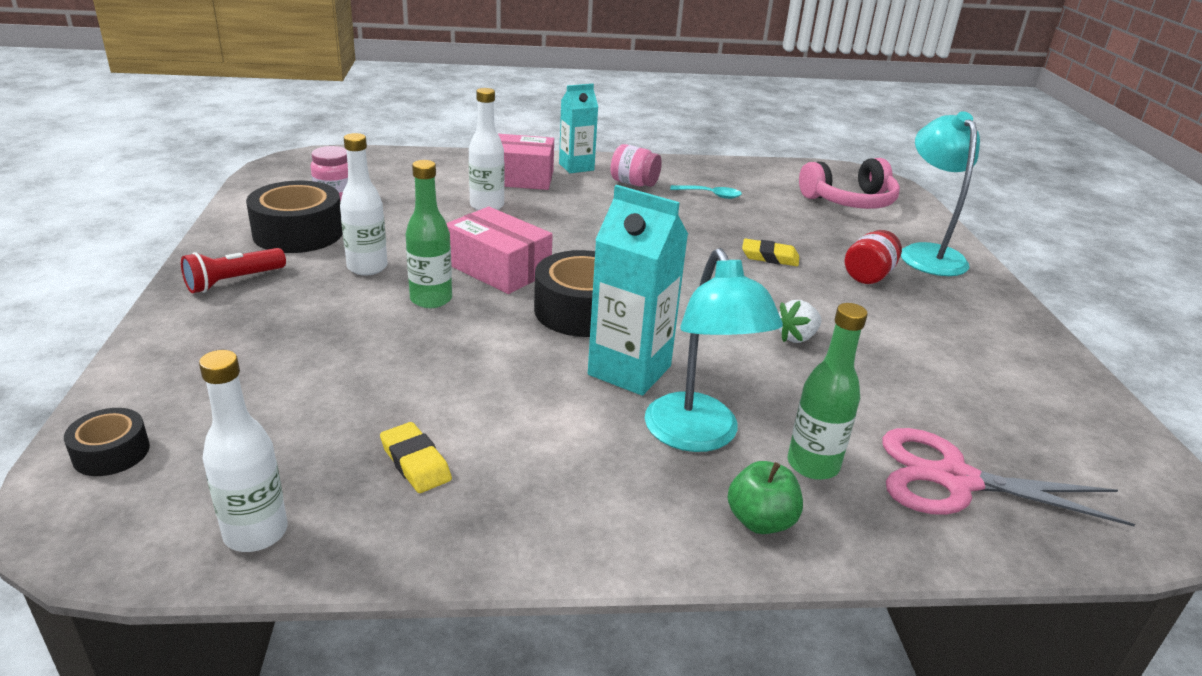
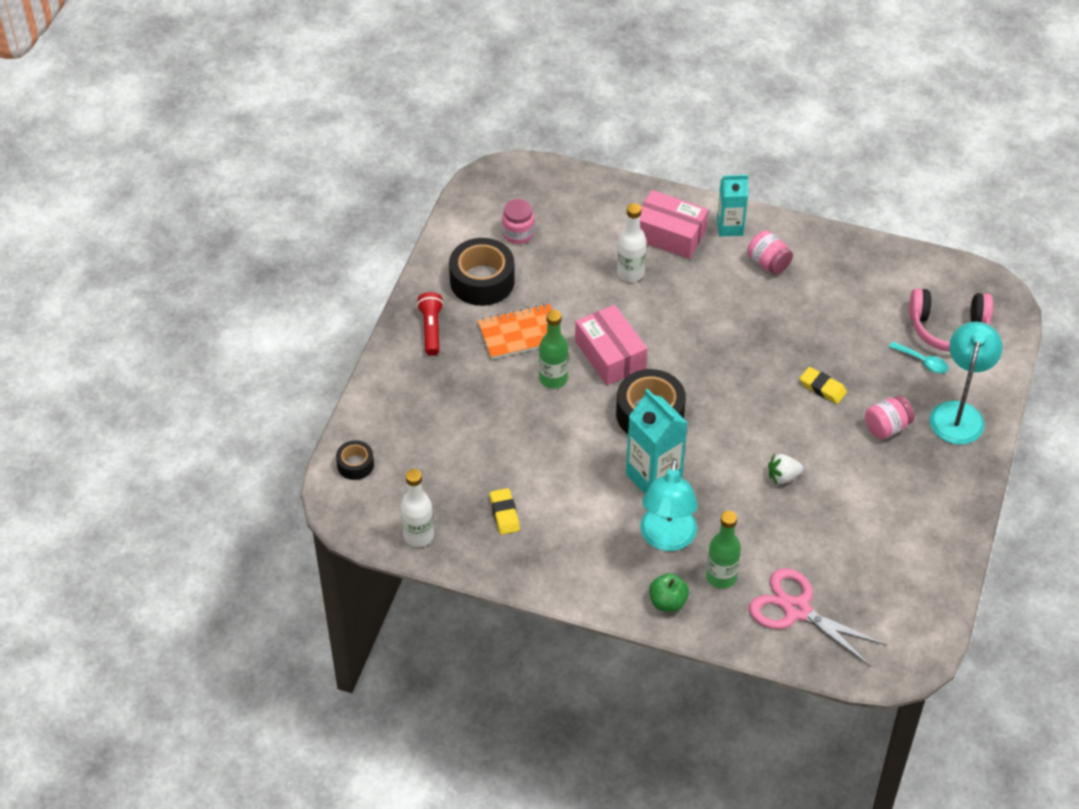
camera: 25 degrees right, 20 degrees up
red flashlight [181,248,286,293] -> red flashlight turned 105 degrees clockwise [417,292,444,356]
white bottle [340,133,388,275] -> orange notebook [478,304,562,359]
turquoise spoon [670,185,742,199] -> turquoise spoon moved to [889,341,949,373]
red jar [845,230,902,284] -> pink jar [865,395,915,439]

